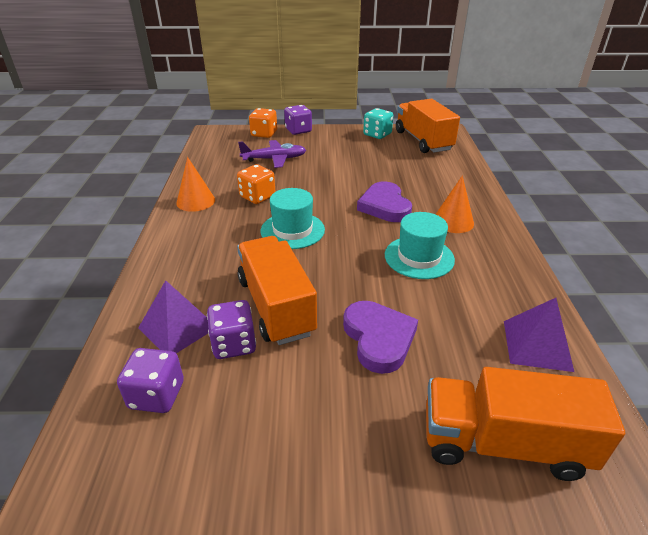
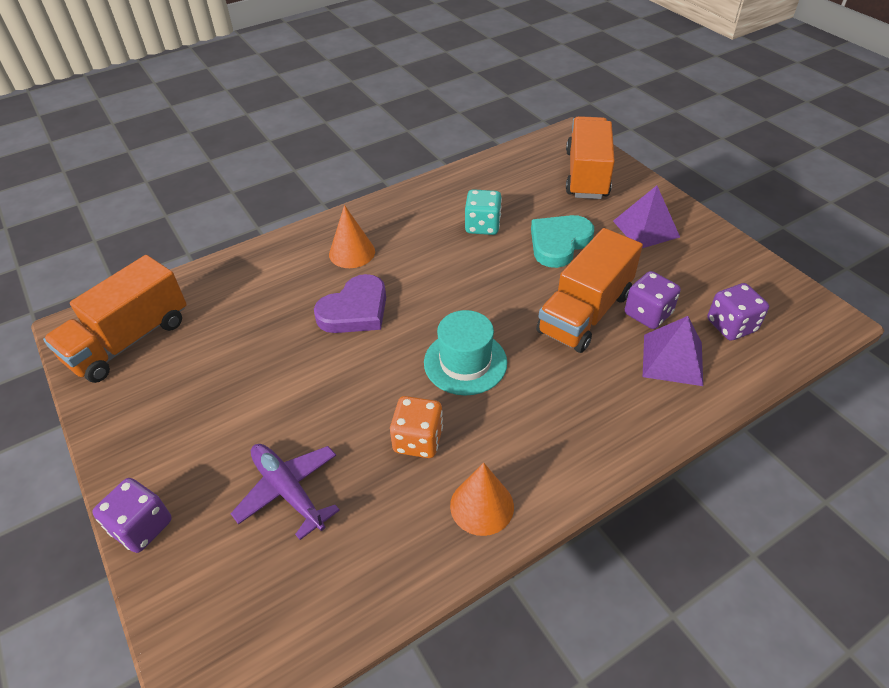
camera: 120 degrees left, 10 degrees up
orange dice [249,108,277,138] -> none
purple heart [343,301,418,374] -> turquoise heart [531,215,594,268]
turquoise dice [363,108,393,139] -> turquoise dice moved to [465,189,502,235]
turquoise hat [385,212,455,279] -> none
orange truck [426,367,625,481] -> orange truck turned 150 degrees counterclockwise [566,116,615,199]
purple pyramid [504,298,574,372] -> purple pyramid moved to [613,185,680,248]

